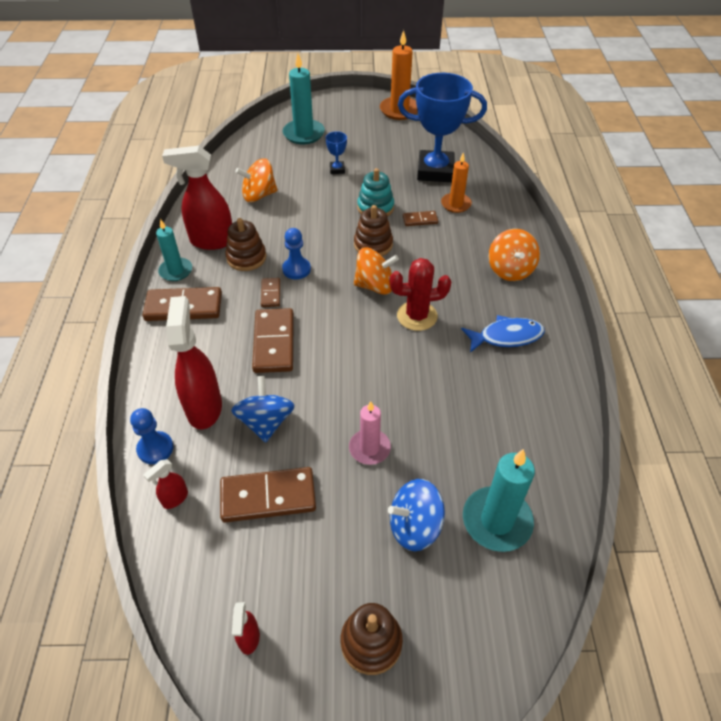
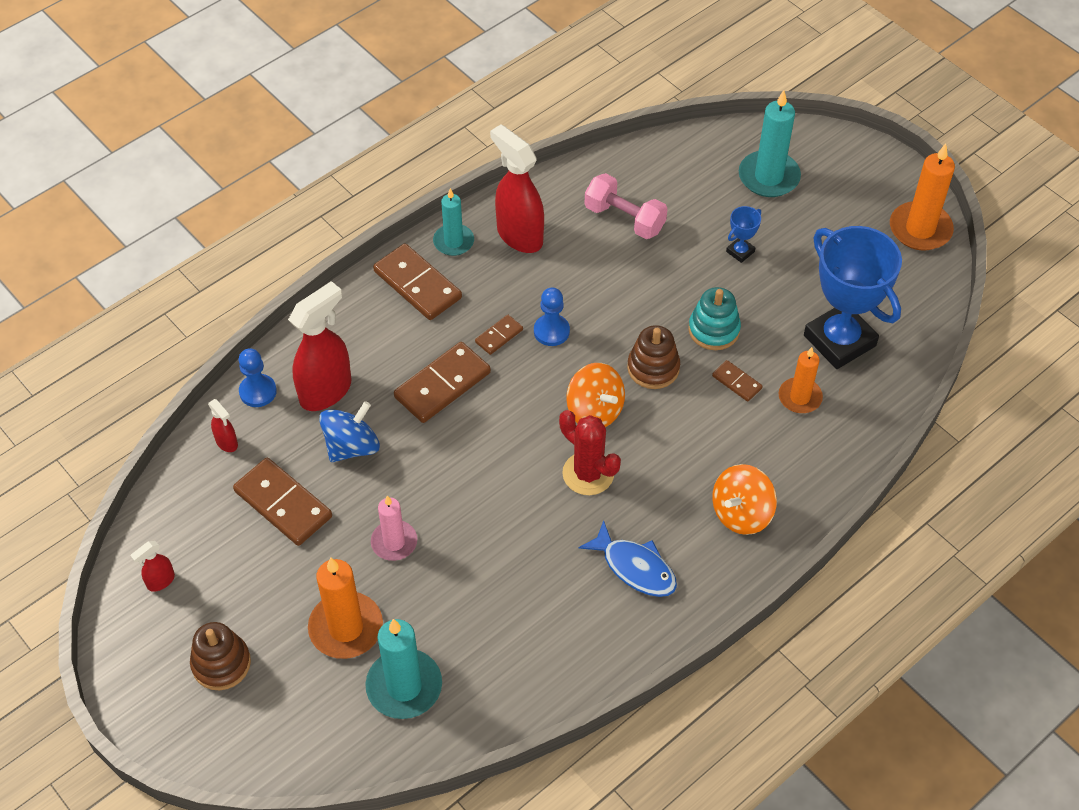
camera: 50 degrees right, 5 degrees up
red spray bottle [144,459,188,509] -> red spray bottle turned 135 degrees counterclockwise [208,399,238,452]
brown stacking toy [225,218,266,271] -> none
orange spinning top [235,158,278,202] -> pink dumbbell [585,173,668,239]
blue spinning top [388,479,445,551] -> orange candle [308,557,383,659]

